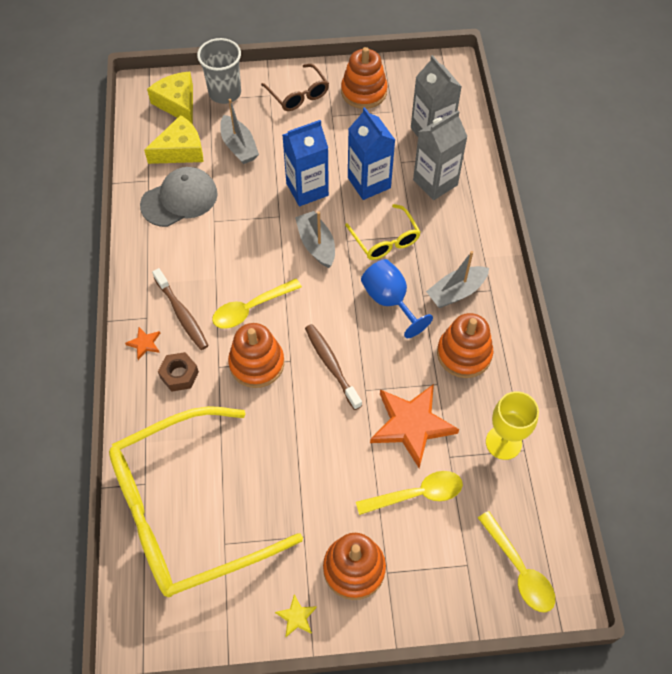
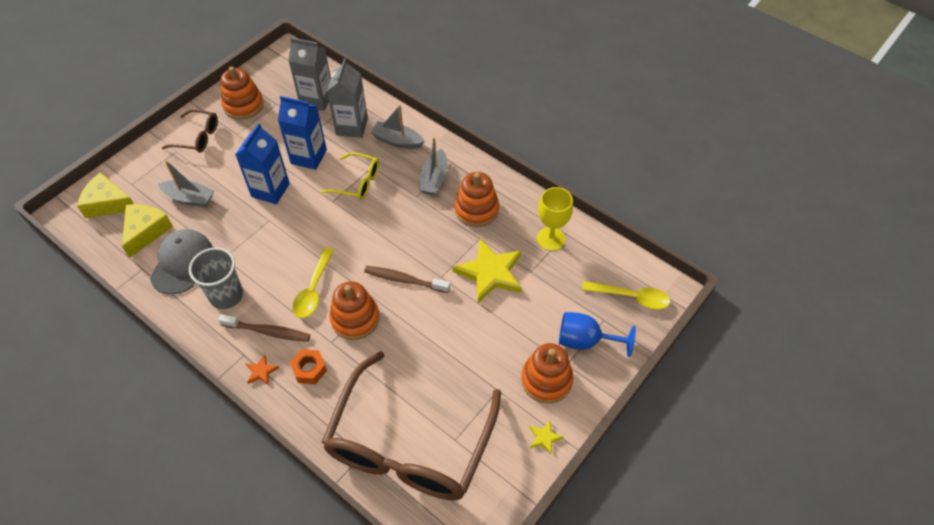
camera: 45 degrees left, 5 degrees down
yellow glasses [109,406,303,597] -> brown glasses [322,351,501,501]
brown nut [158,352,199,392] -> orange nut [290,349,327,384]
grey cup [197,38,241,104] -> grey cup moved to [189,247,243,309]
grey boat [295,211,335,268] -> grey boat moved to [371,105,425,149]
yellow spoon [356,471,463,515] -> none
blue goblet [361,259,433,338] -> blue goblet moved to [559,312,636,357]
orange star [370,384,459,468] -> yellow star [452,239,522,303]

